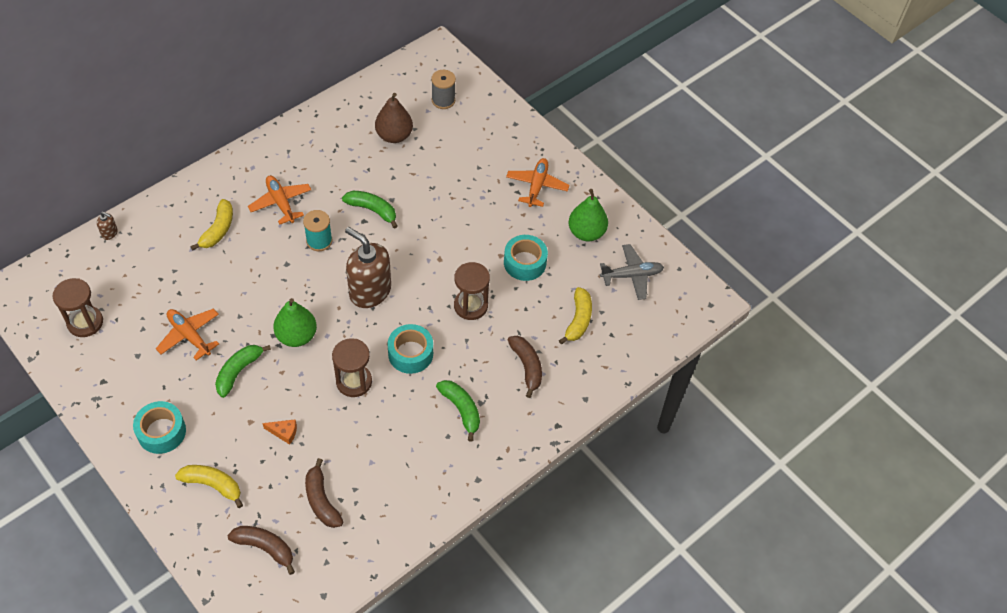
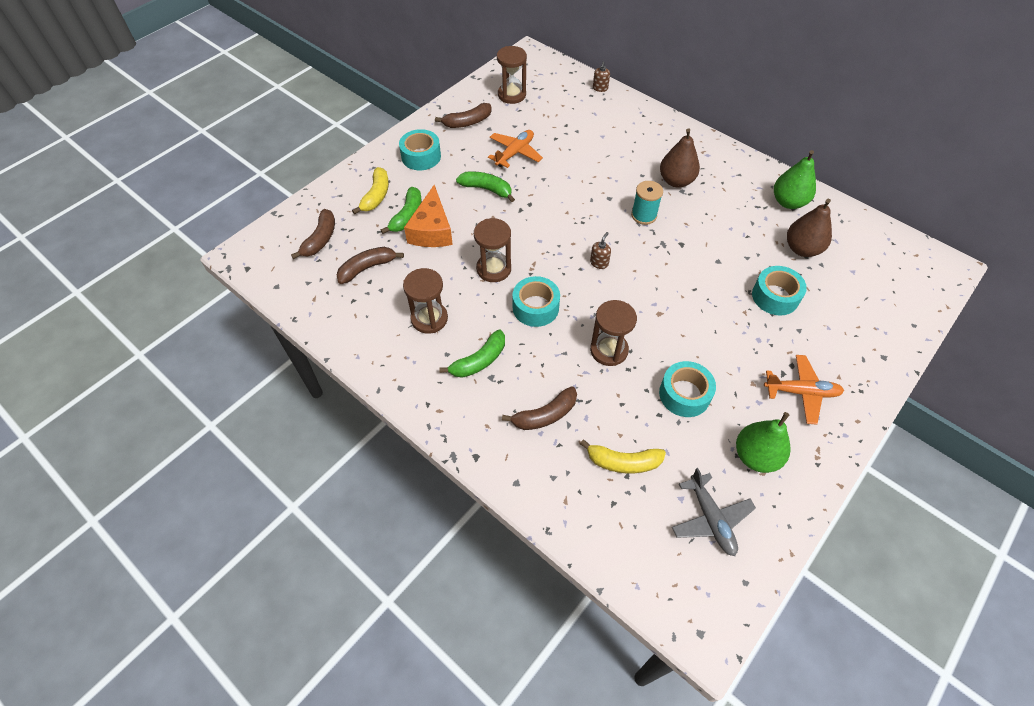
camera: 85 degrees right, 0 degrees up
yellow banana [191,199,233,250] -> none
orange plane [248,175,312,224] -> brown pear [660,128,700,188]
orange cheese [262,419,297,445] -> orange cheese [404,185,453,247], size x2.15
green pear [273,298,317,347] -> green pear moved to [774,150,816,209]
green banana [342,191,398,229] -> green banana moved to [381,187,422,234]
brown soap dispenser [345,227,391,308] -> brown soap dispenser [590,232,611,269], size x0.41
grey spool [431,70,456,109] -> none
none -> brown hourglass [403,268,448,334]
none -> brown banana [435,103,492,128]
none -> turquoise tape [752,266,807,315]

